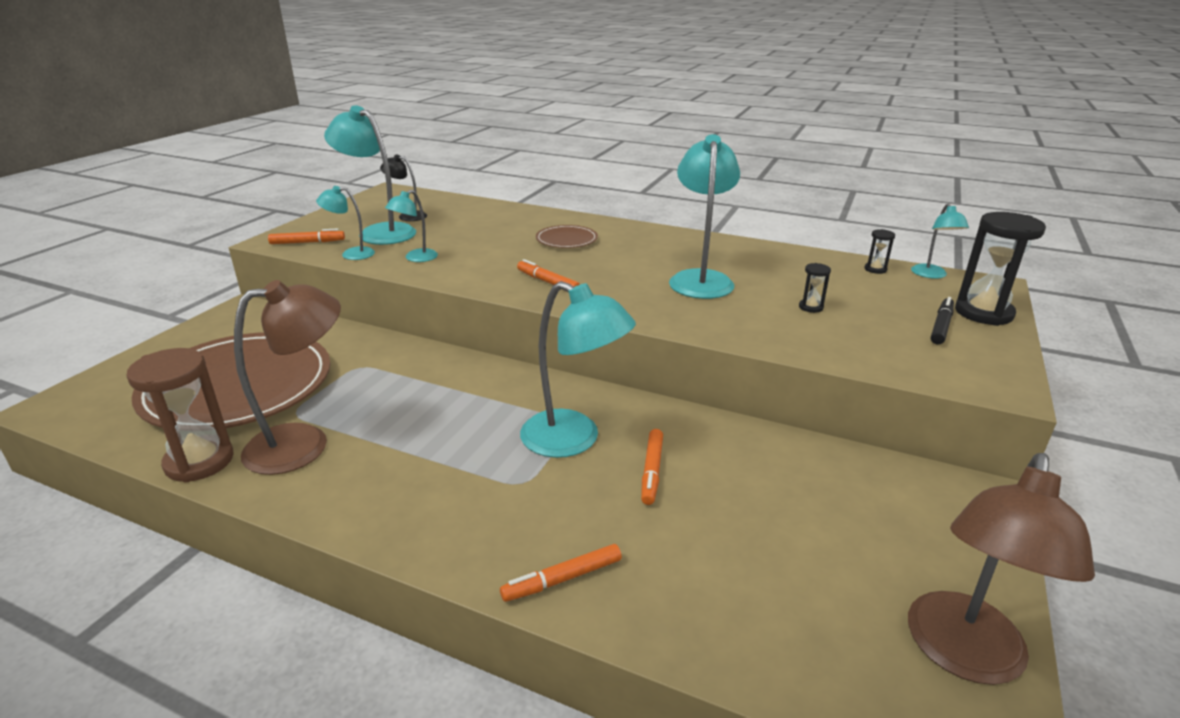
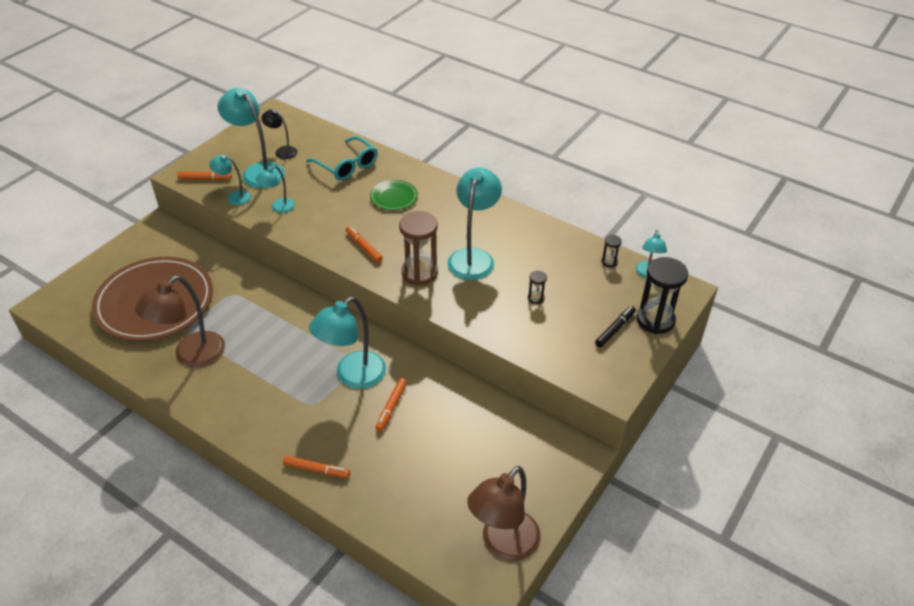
camera: 10 degrees right, 15 degrees up
brown hourglass [126,348,233,483] -> brown hourglass moved to [399,211,438,286]
brown lamp [234,280,341,475] -> brown lamp turned 150 degrees clockwise [135,276,225,367]
orange marker [500,544,622,602] -> orange marker turned 150 degrees counterclockwise [283,455,350,478]
turquoise lamp [520,281,636,458] -> turquoise lamp turned 90 degrees clockwise [309,297,386,389]
brown plate [536,225,598,248] -> green plate [370,180,418,210]
none -> turquoise glasses [306,136,378,181]

